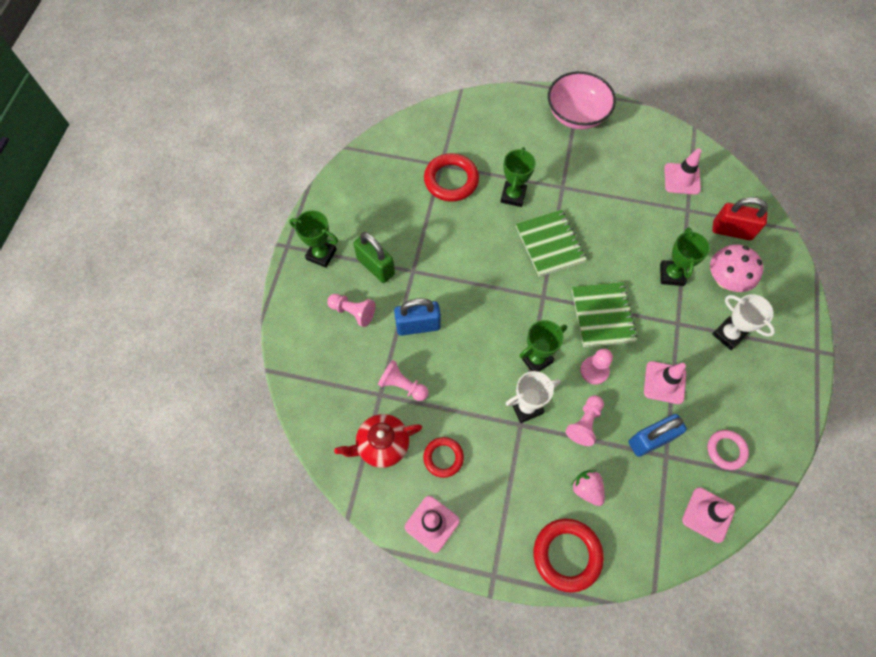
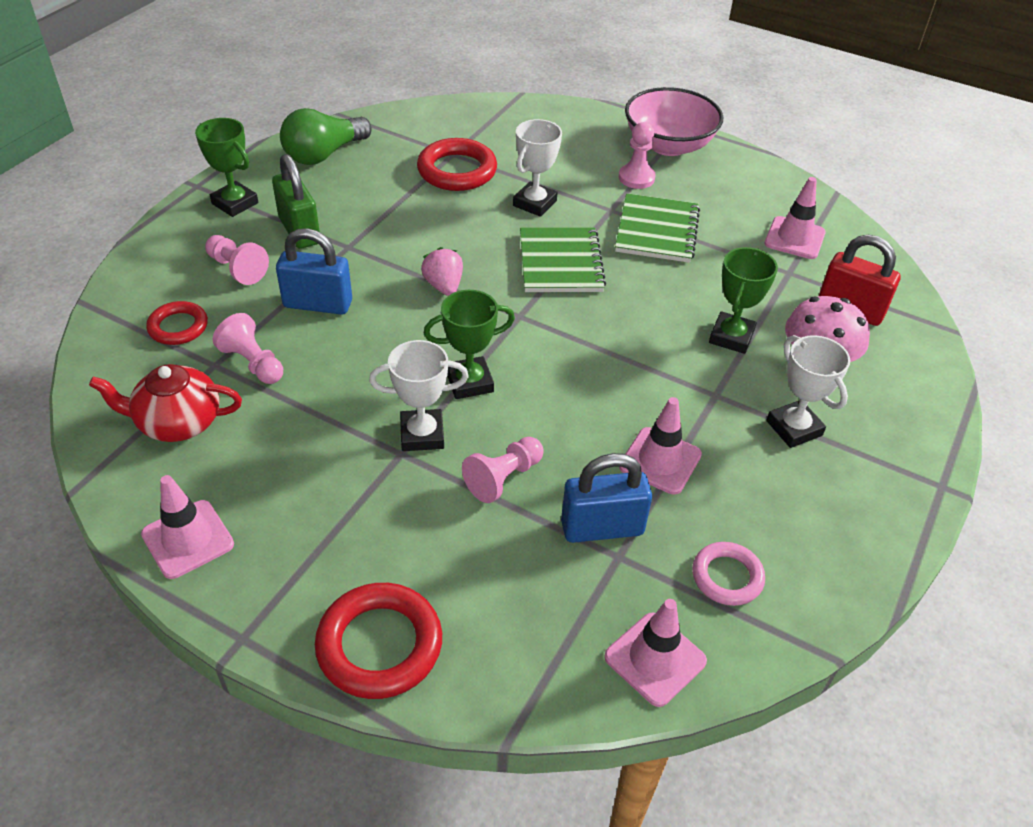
camera: 15 degrees right, 20 degrees down
red ring [423,437,464,478] -> red ring moved to [146,301,208,345]
green trophy [501,147,536,207] -> white trophy [513,119,562,217]
pink strawberry [571,470,605,506] -> pink strawberry moved to [421,247,463,296]
green notebook [572,282,637,347] -> green notebook moved to [615,194,700,263]
pink pawn [580,349,613,385] -> pink pawn moved to [619,122,656,189]
none -> green light bulb [280,108,372,165]

